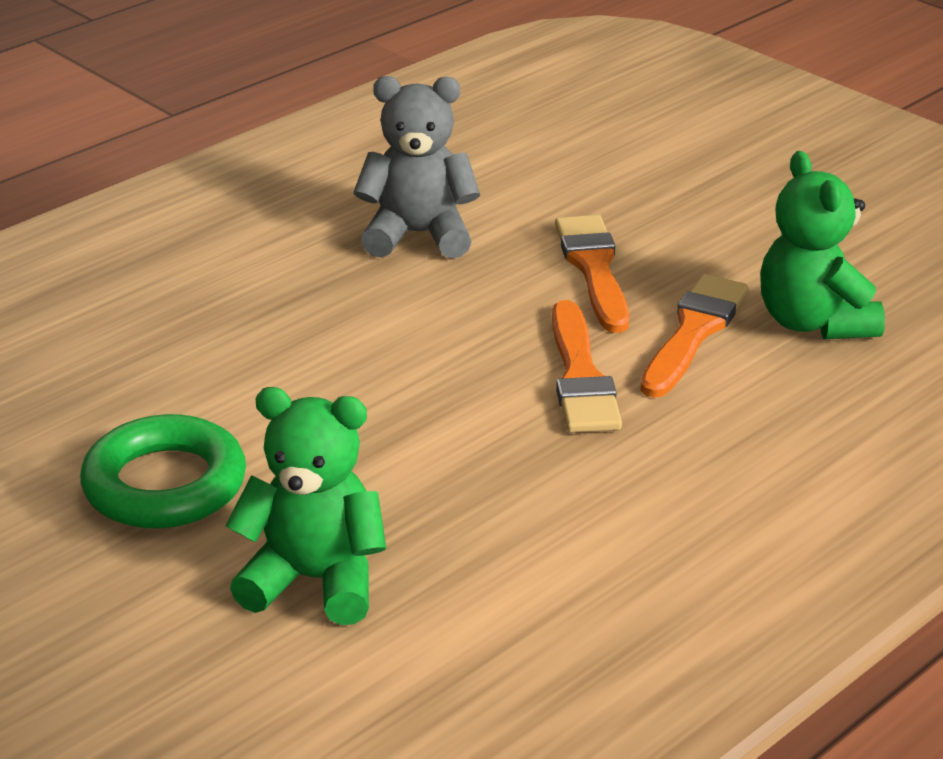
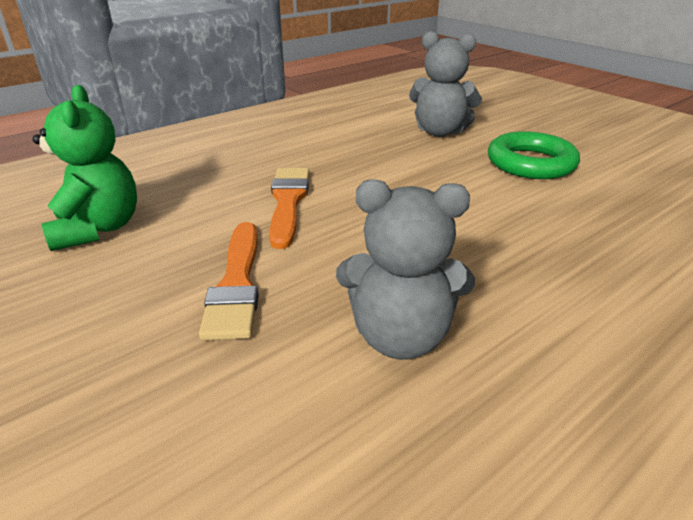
camera: 175 degrees left, 0 degrees up
green teddy bear [225,387,386,625] -> grey teddy bear [409,31,482,137]
orange brush [640,274,749,398] -> none

